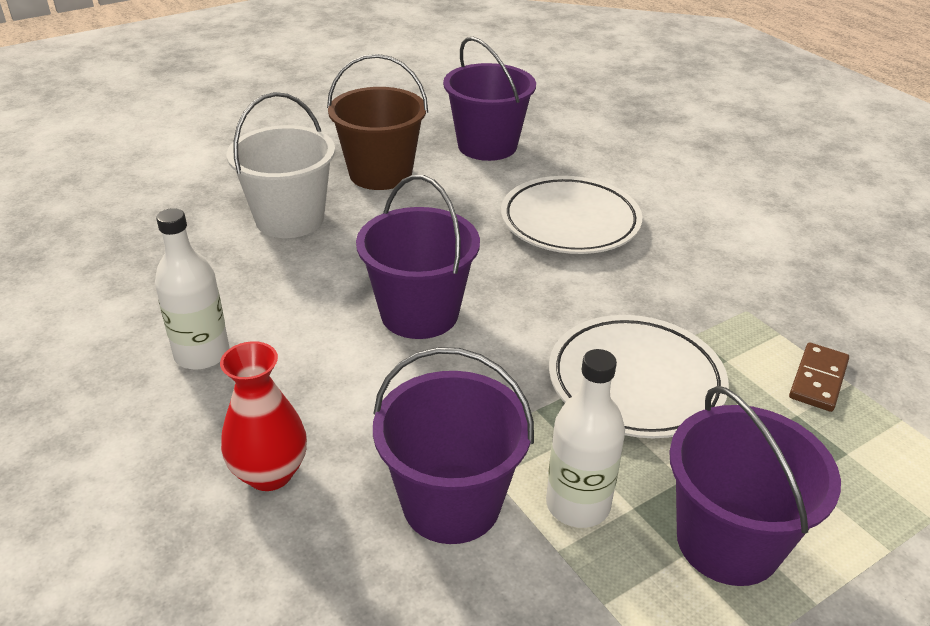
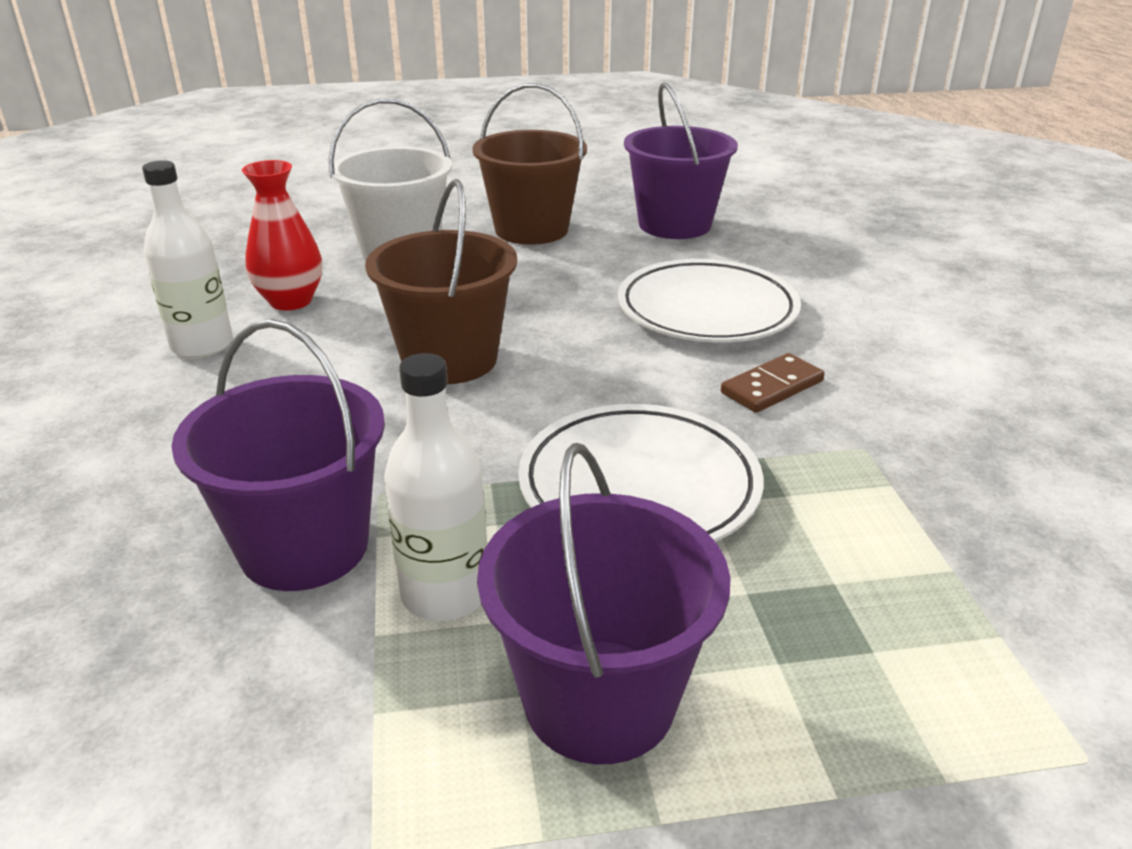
camera: 25 degrees right, 5 degrees down
red vase [220,341,307,491] -> red vase moved to [242,160,322,310]
purple bucket [356,175,480,339] -> brown bucket [365,179,518,384]
brown domino [789,343,849,412] -> brown domino moved to [721,353,825,413]

